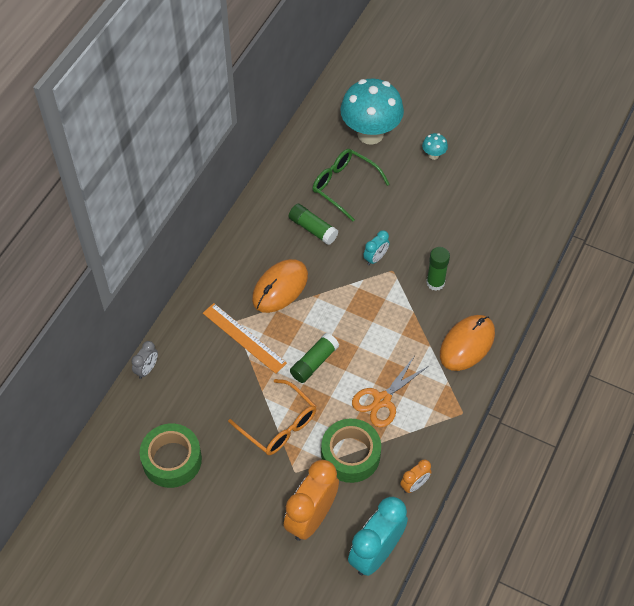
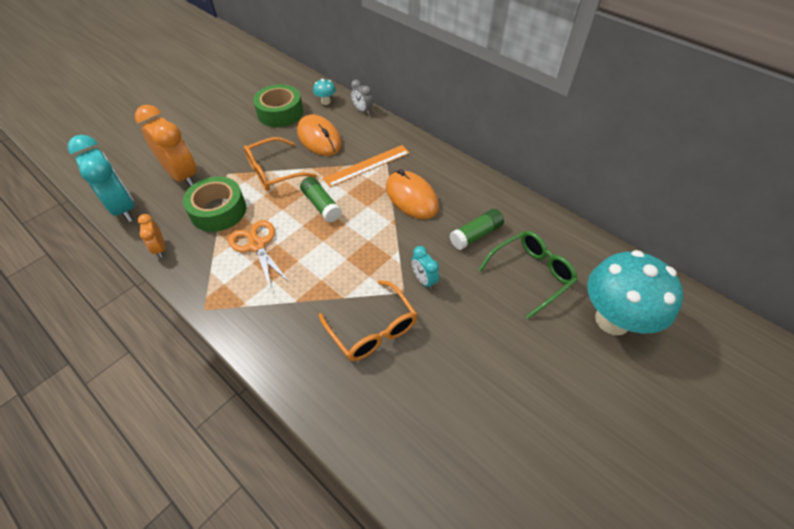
camera: 105 degrees right, 5 degrees down
turquoise mushroom [422,133,448,160] -> turquoise mushroom moved to [313,78,336,105]
green glue stick [426,247,450,291] -> orange glasses [319,280,418,361]
orange mouse [440,315,495,371] -> orange mouse moved to [297,114,342,156]

